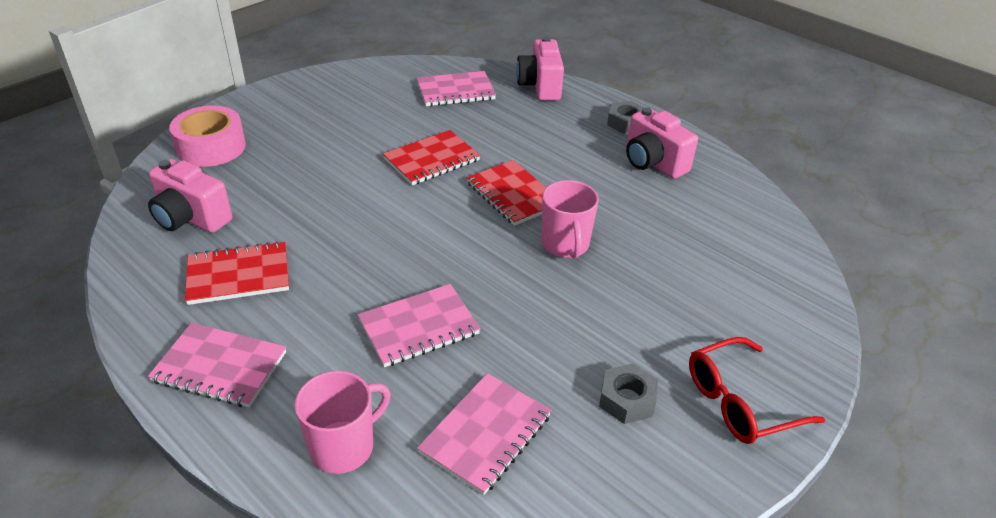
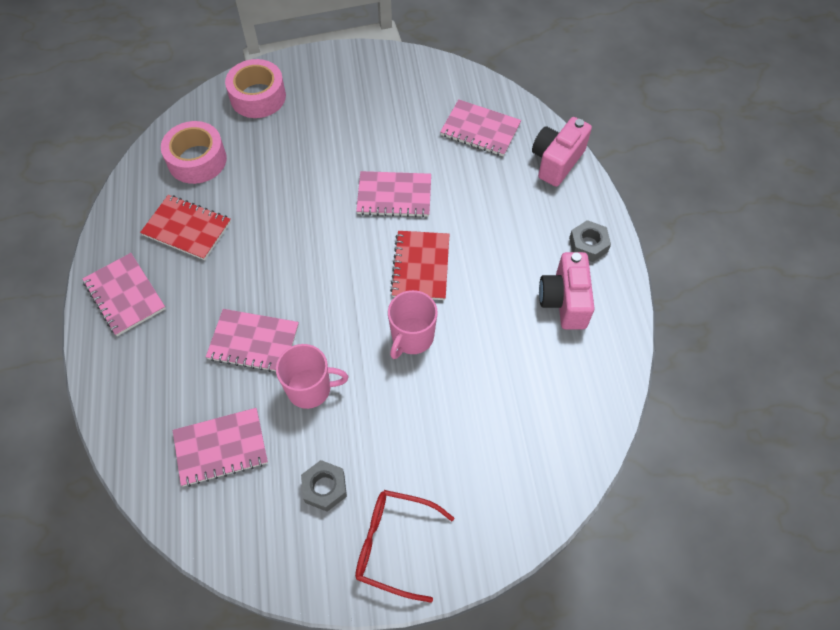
camera: 40 degrees right, 20 degrees up
pink camera [148,159,232,233] -> pink tape [161,121,227,184]
pink mug [295,371,391,474] -> pink mug moved to [276,344,348,409]
red notebook [383,130,480,185] -> pink notebook [356,171,431,217]

